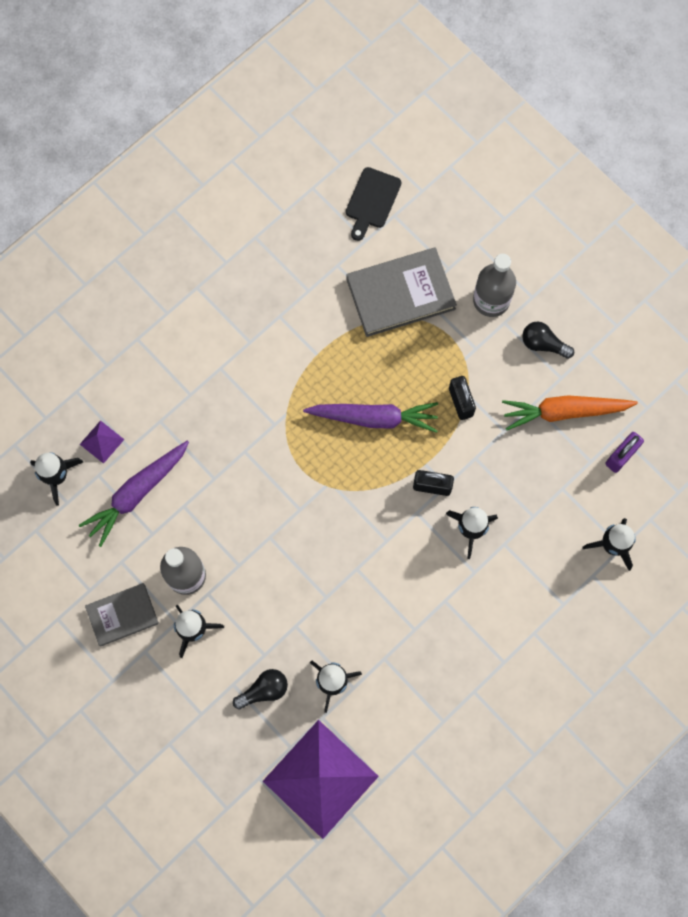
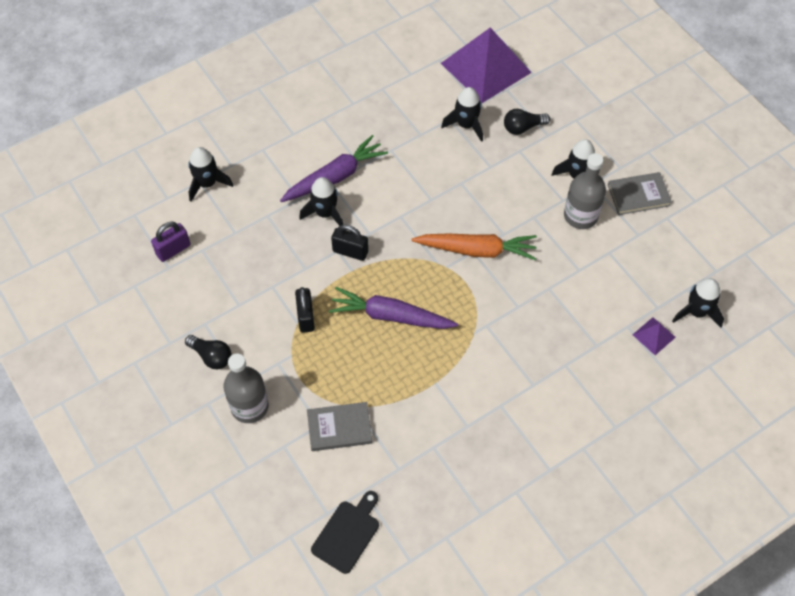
camera: 170 degrees left, 15 degrees down
purple carrot [79,441,189,547] -> purple carrot moved to [280,135,388,202]
grey book [346,247,457,337] -> grey book [307,402,372,451], size x0.62
orange carrot [502,395,638,430] -> orange carrot moved to [411,233,537,260]

